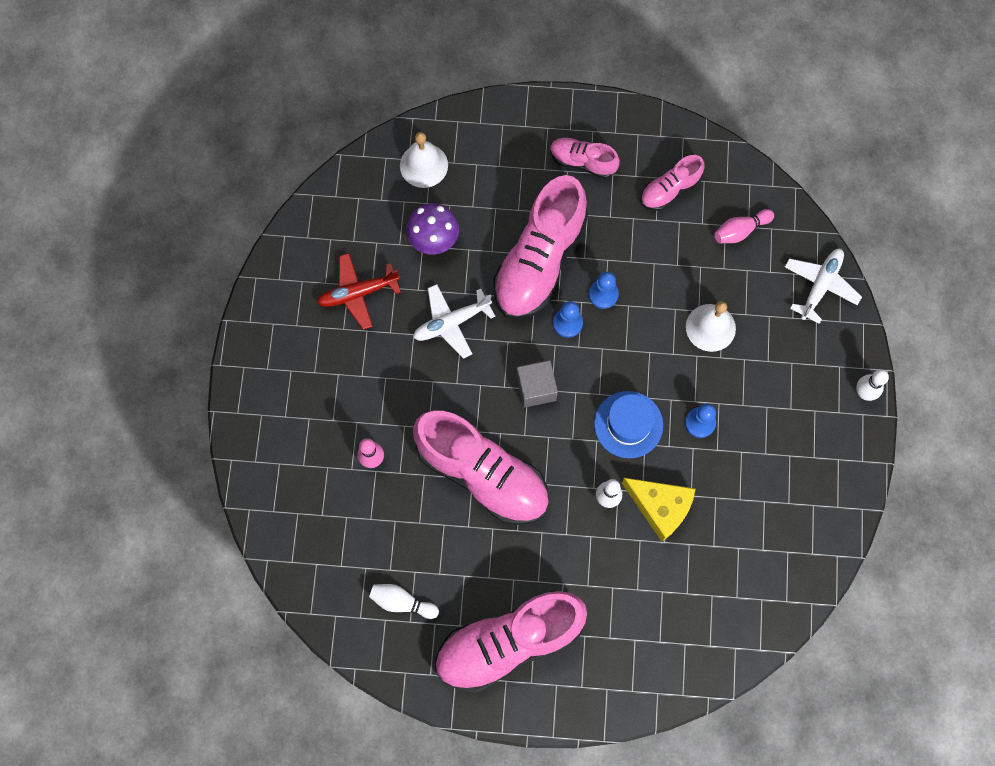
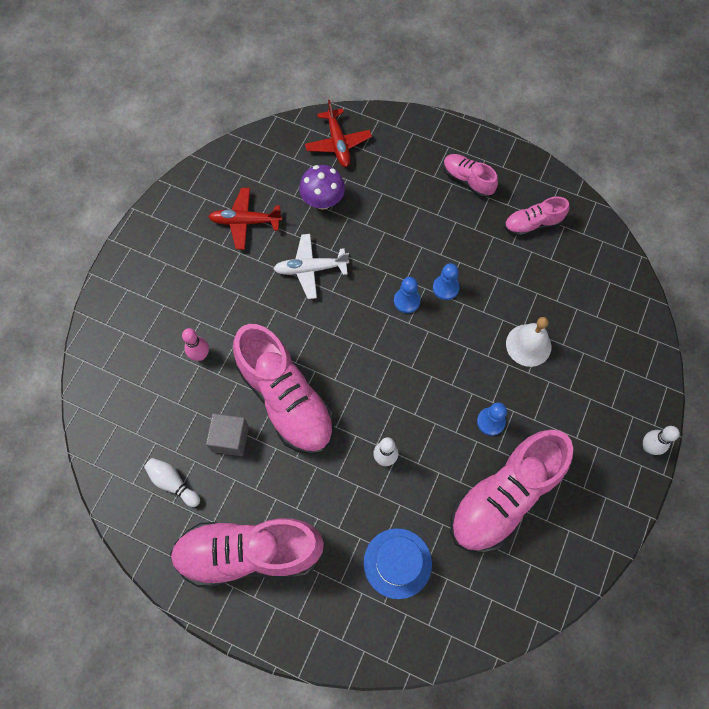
camera: 20 degrees right, 5 degrees down
white bell [400,132,448,188] -> red plane [305,100,372,167]
pink shoe [494,175,588,319] -> pink shoe moved to [451,429,573,553]
grey cube [516,360,558,408] -> grey cube moved to [206,413,249,456]
blue hat [594,391,663,458] -> blue hat moved to [364,528,432,599]
yellow cheese [622,478,695,542] -> none
pink bowling pin [714,209,774,243] -> none
white plane [785,249,862,324] -> none

